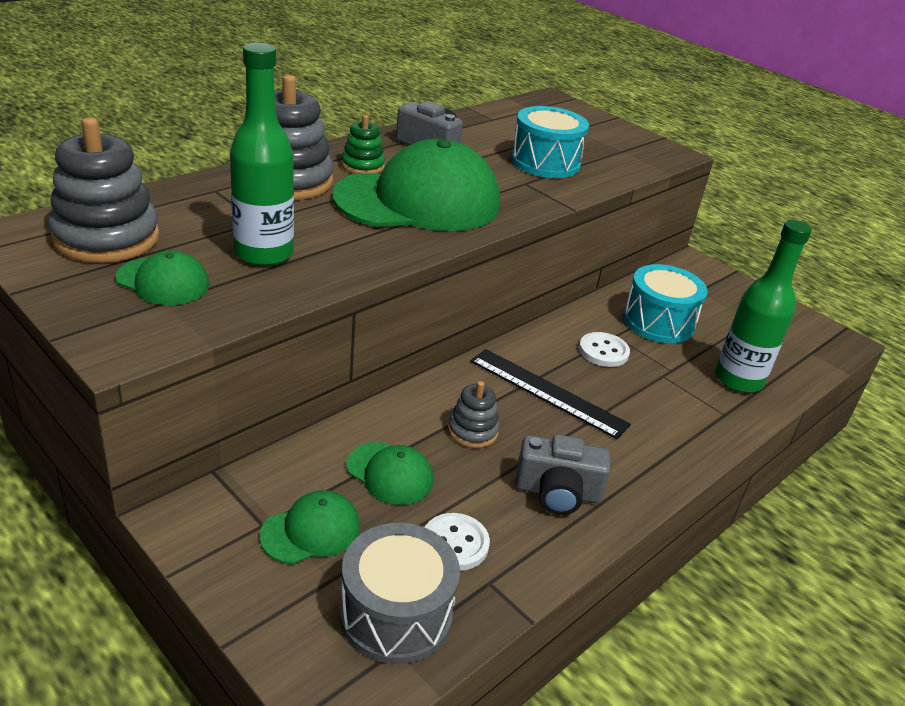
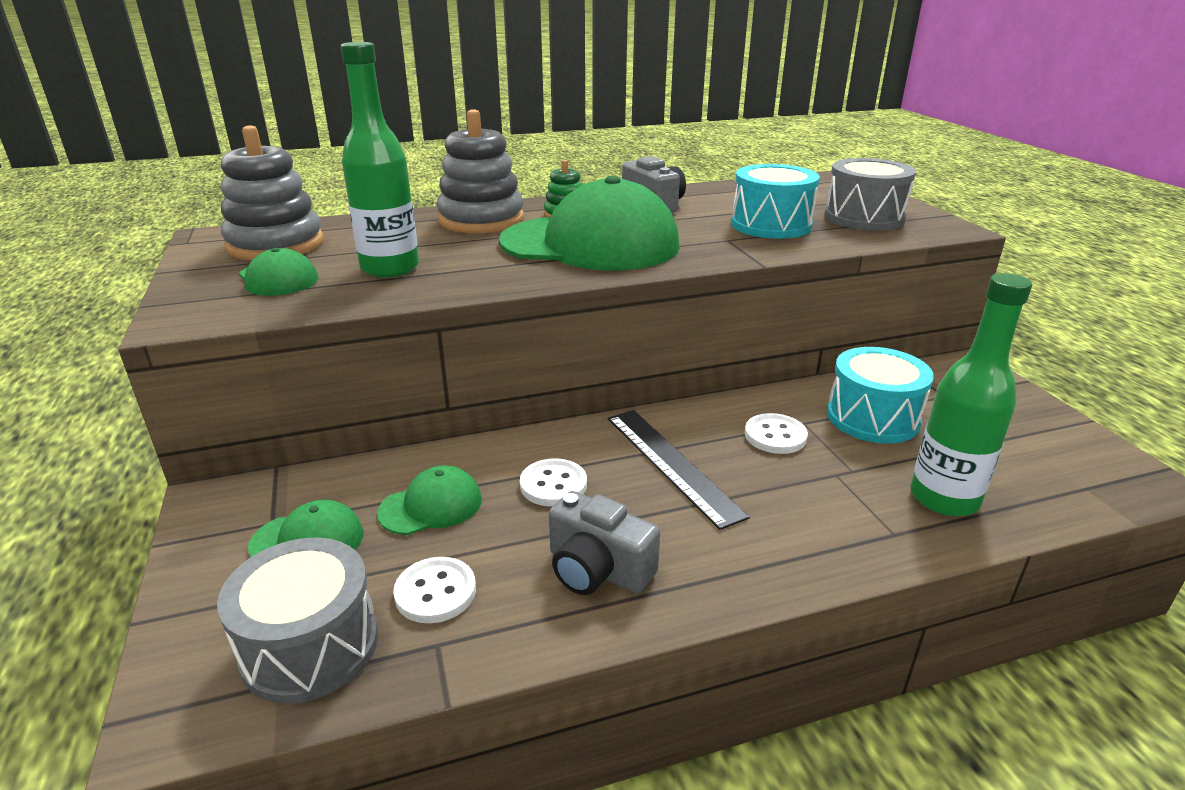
camera: 30 degrees right, 5 degrees down
green cap [346,442,433,505] -> green cap turned 90 degrees counterclockwise [377,465,482,535]
grey stacking toy [448,381,500,448] -> white button [520,458,587,507]
none -> grey drum [825,158,916,230]

